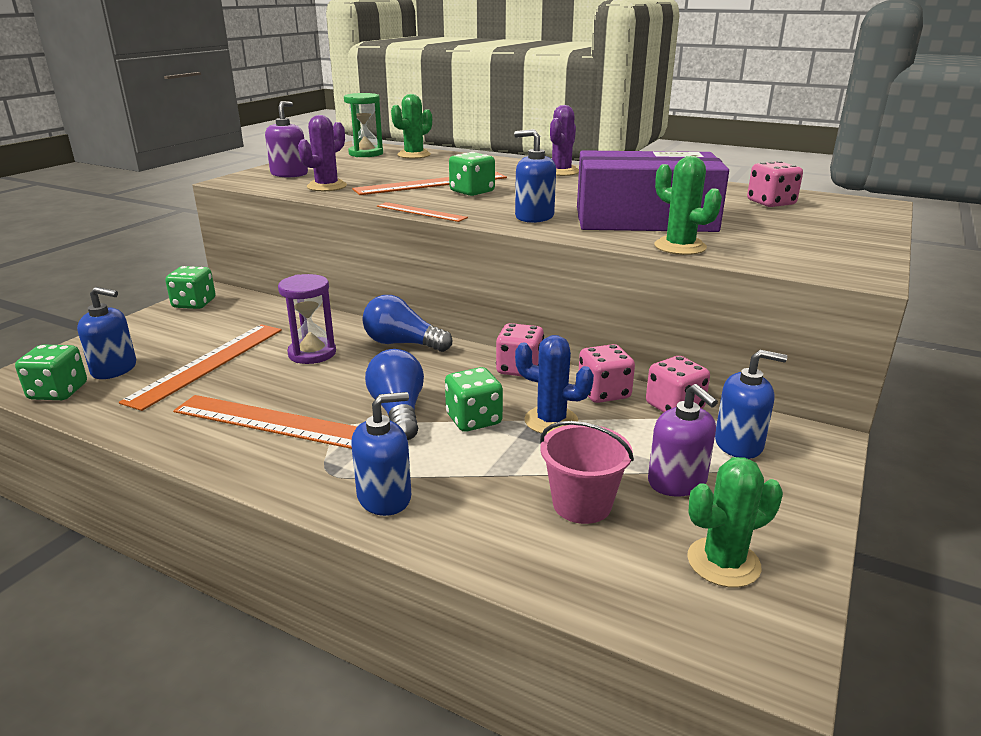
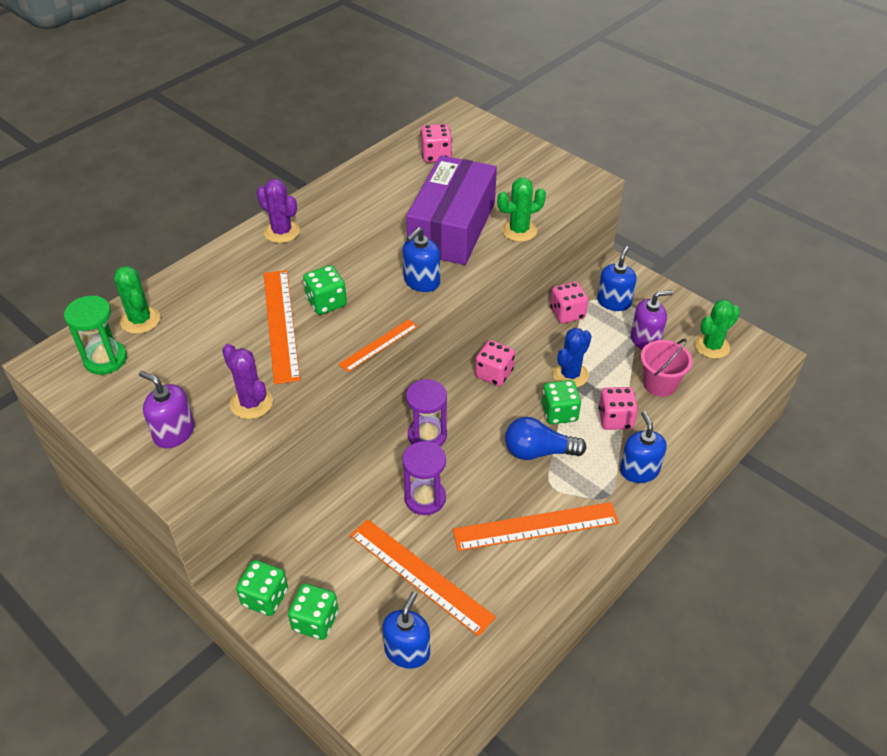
camera: 75 degrees left, 20 degrees up
green dice [15,345,87,400] -> green dice moved to [288,583,338,640]
orange ruler [173,395,357,449] -> orange ruler turned 45 degrees clockwise [453,502,619,551]
blue light bulb [362,295,452,352] -> purple hourglass [406,379,447,446]
pink dice [579,344,635,403] -> pink dice moved to [598,387,638,430]
green cactus [687,457,783,588] -> green cactus turned 60 degrees clockwise [695,299,740,359]

